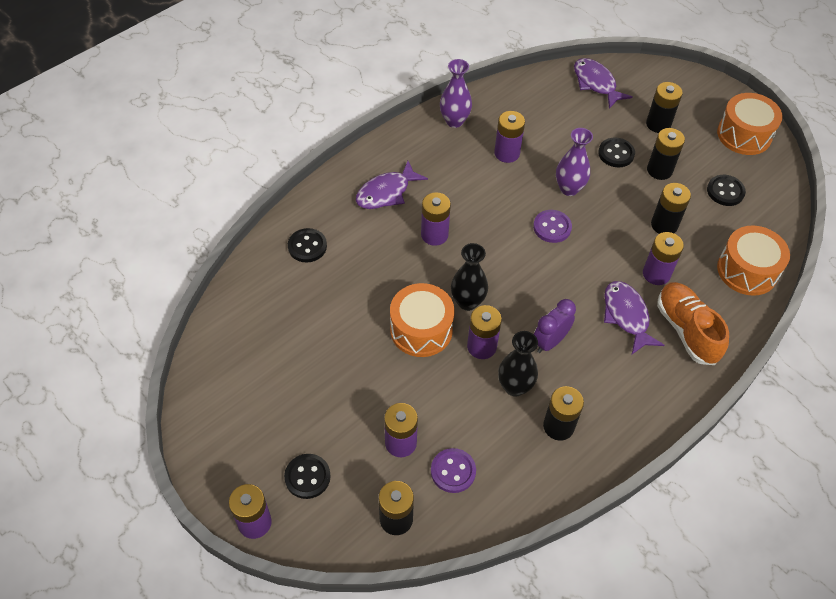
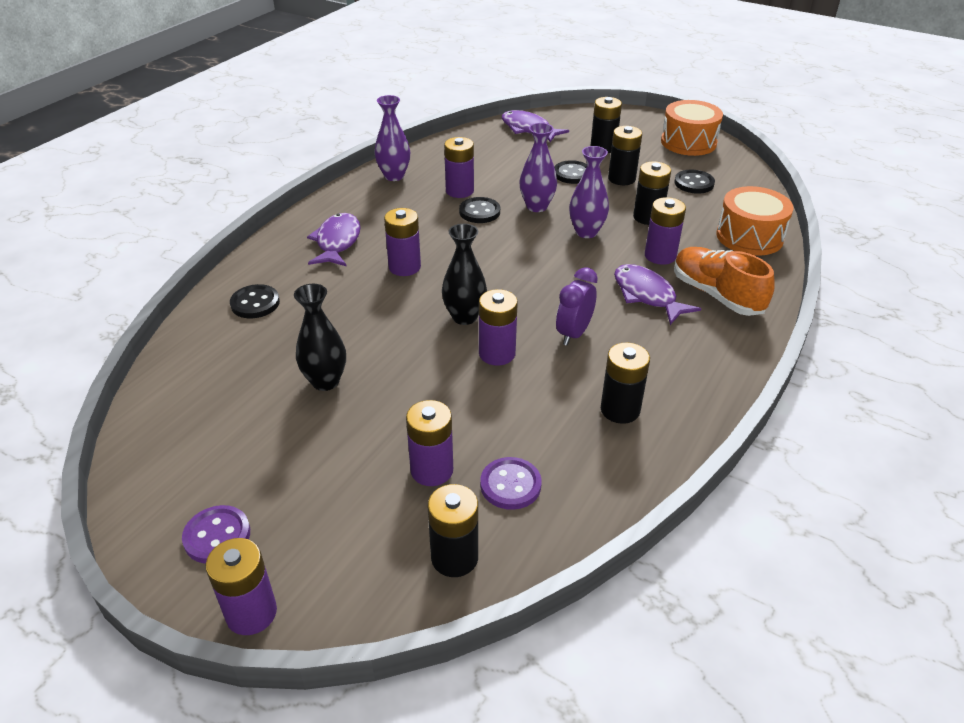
camera: 15 degrees left, 15 degrees down
black button [284,454,331,499] -> black button moved to [459,197,500,223]
purple fish [356,161,428,209] -> purple fish turned 150 degrees clockwise [307,213,361,267]
orange drum [390,283,454,357] -> none
black vase [498,331,538,397] -> black vase moved to [294,284,346,391]
purple button [533,210,572,243] -> purple button moved to [182,505,250,564]
none -> purple vase [569,146,609,238]

